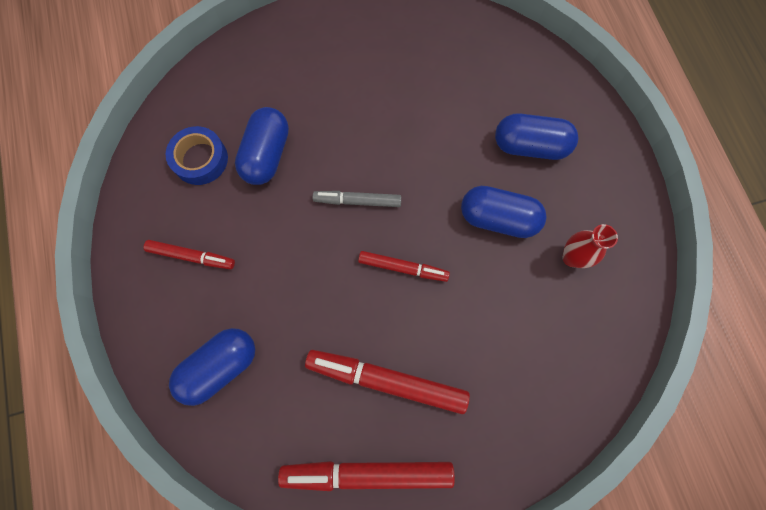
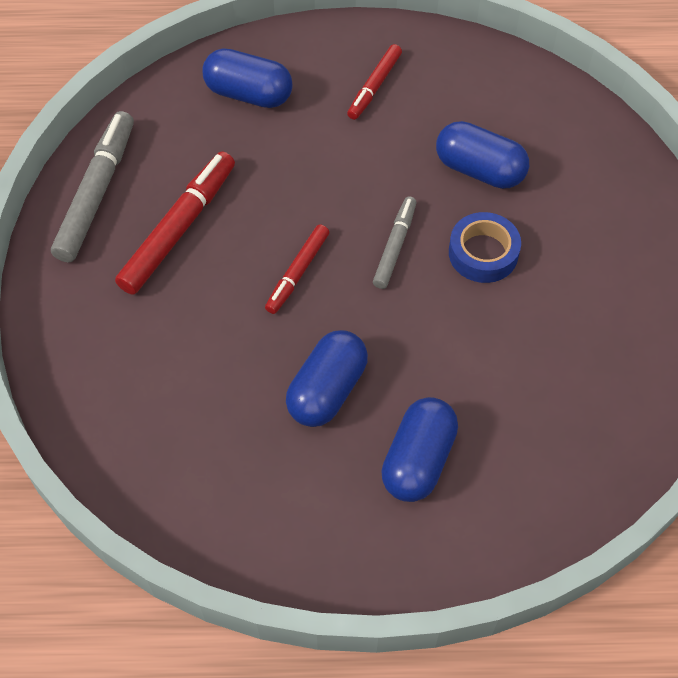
camera: 105 degrees right, 15 degrees down
blue tape [166,126,228,185] -> blue tape moved to [449,212,521,283]
blue capsule [169,328,255,406] -> blue capsule turned 45 degrees counterclockwise [202,48,293,108]
red marker [278,461,455,491] -> grey marker [51,111,134,262]
red vase [562,224,618,268] -> none

